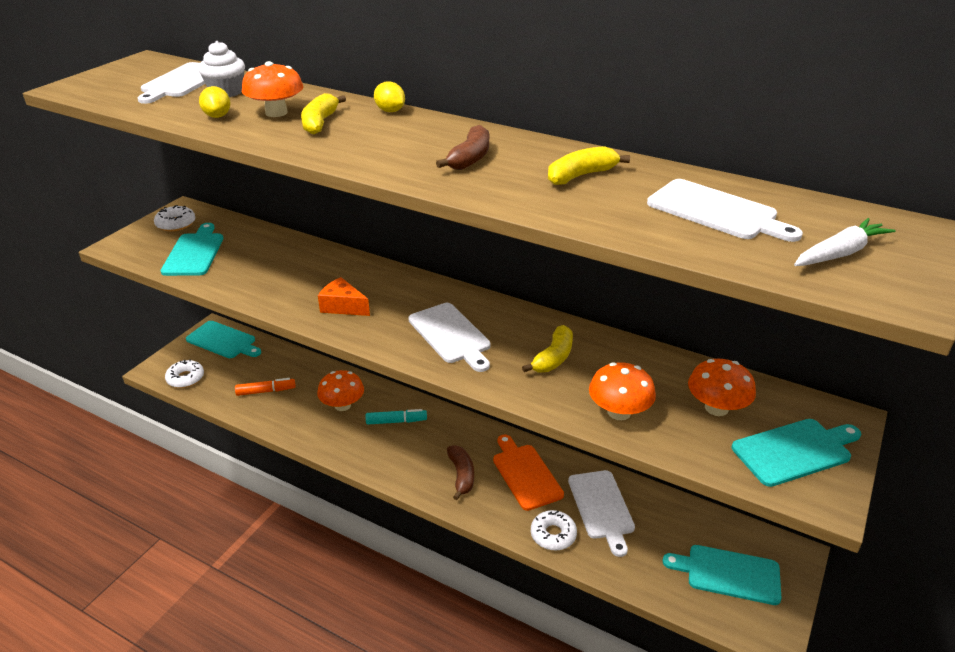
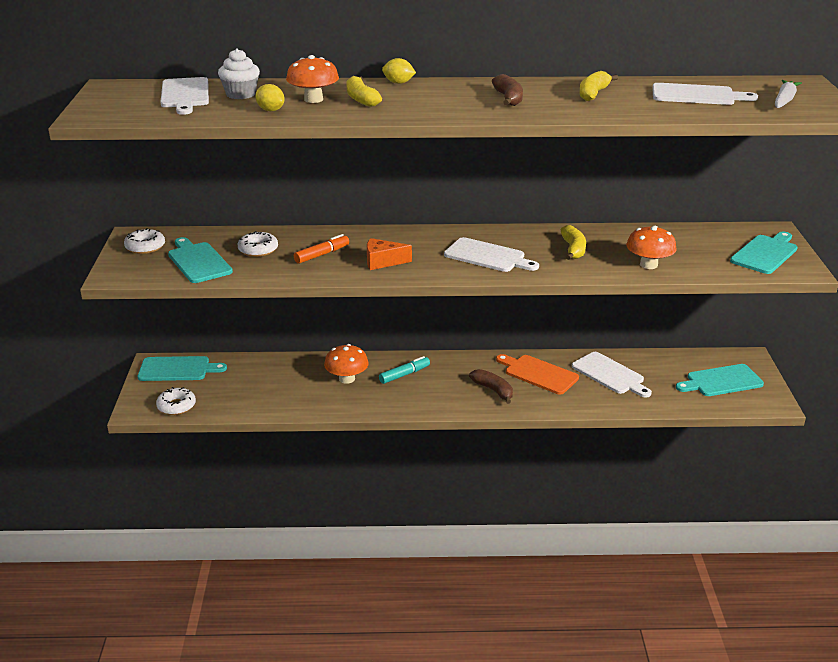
camera: 30 degrees left, 5 degrees down
orange marker [235,378,295,396] -> orange marker moved to [294,234,349,264]
white donut [531,510,577,551] -> white donut moved to [238,231,278,257]
orange mushroom [688,359,756,416] -> none

